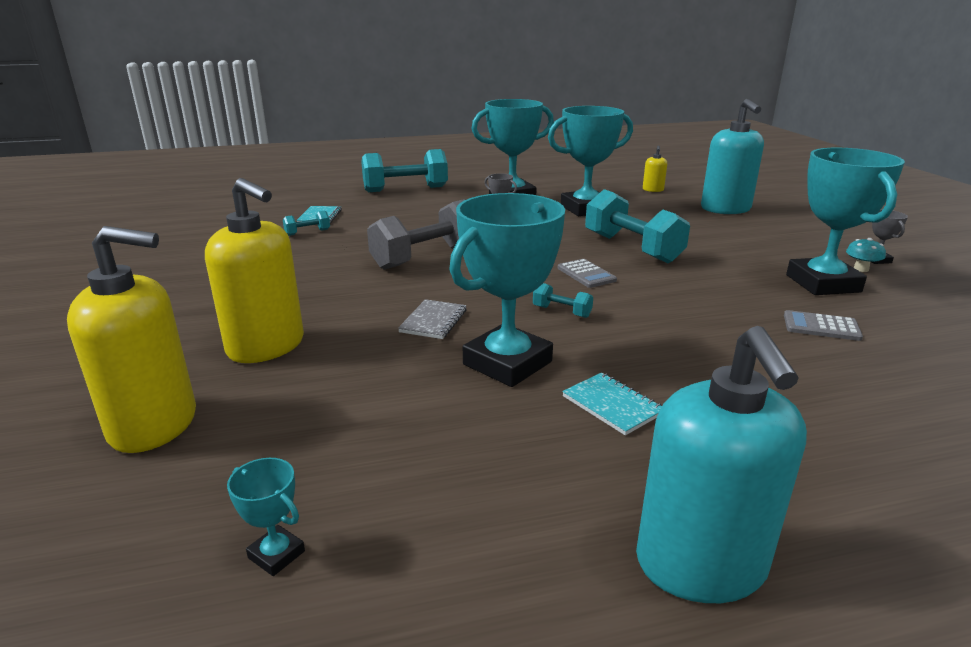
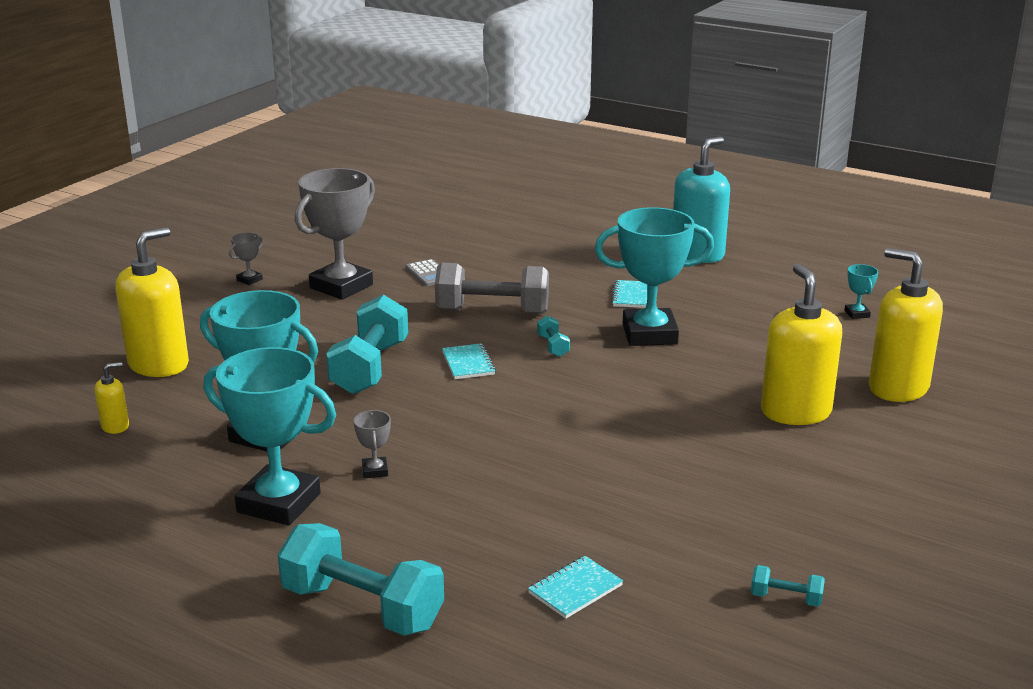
camera: 135 degrees left, 0 degrees up
turquoise dumbbell [283,211,330,236] -> turquoise dumbbell moved to [751,565,825,607]
grey dumbbell [367,199,465,270] -> grey dumbbell moved to [435,263,549,314]
grey notebook [398,299,467,339] -> none
grey calculator [558,259,617,288] -> turquoise notebook [442,343,496,379]
turquoise soap dispenser [701,99,764,214] -> yellow soap dispenser [116,227,189,377]
turquoise trophy [786,148,905,295] -> grey trophy [295,168,375,300]
turquoise mushroom [846,238,886,272] -> none

